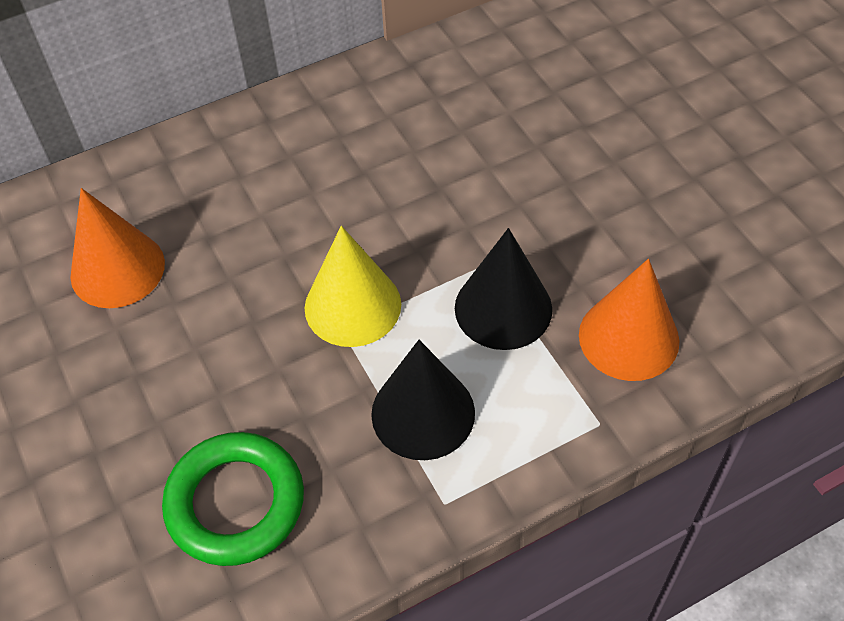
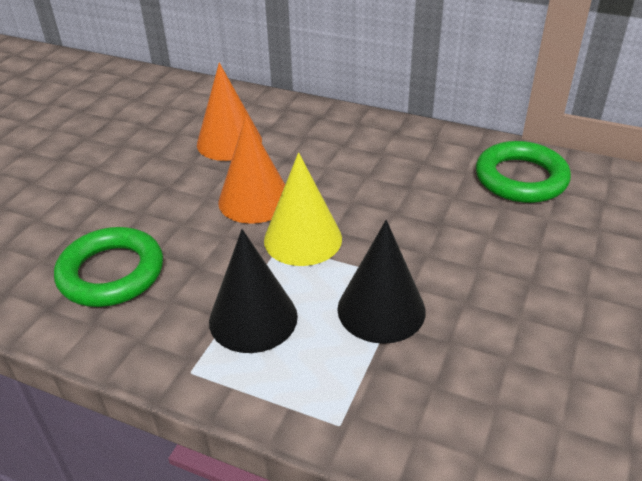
camera: 50 degrees right, 15 degrees down
orange cone [579,259,679,381] -> orange cone moved to [218,116,285,224]
none -> green ring [476,141,571,203]

